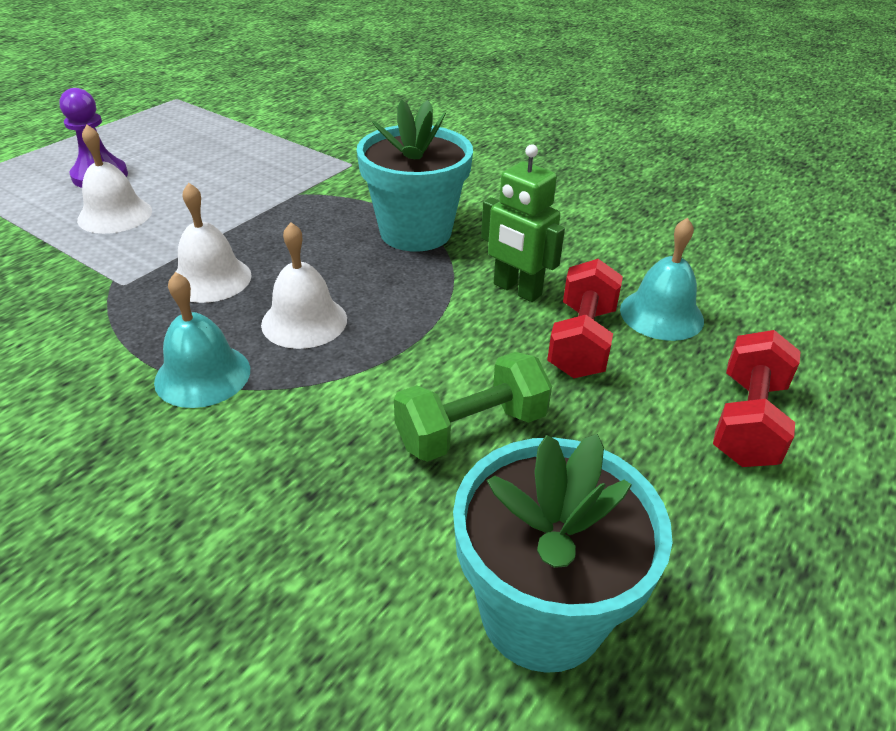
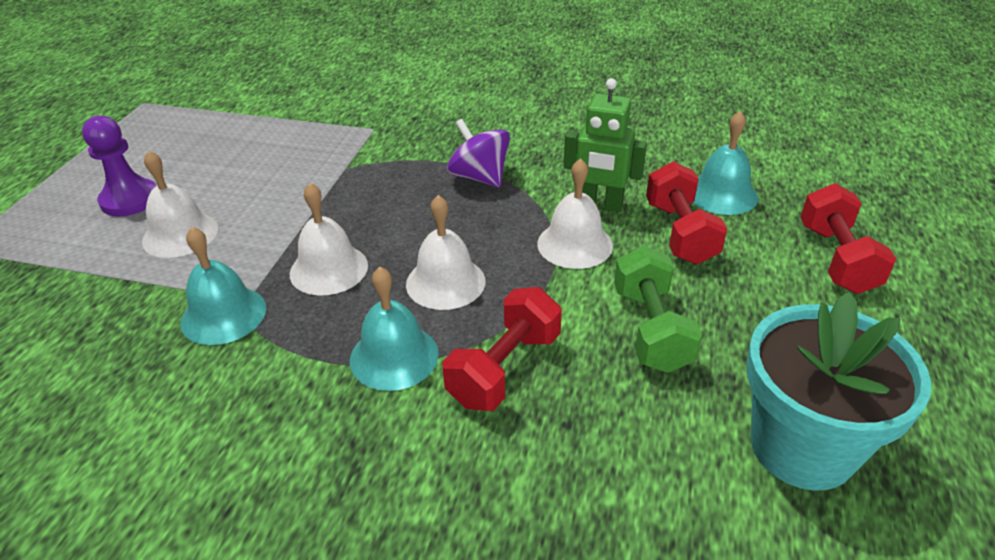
camera: 20 degrees left, 0 degrees up
turquoise flower pot [356,100,473,252] -> purple spinning top [447,119,510,187]
green dumbbell [394,352,552,462] -> green dumbbell turned 45 degrees counterclockwise [614,246,702,373]
none -> turquoise bell [180,227,266,345]
none -> red dumbbell [443,287,562,411]
none -> white bell [537,158,613,269]

